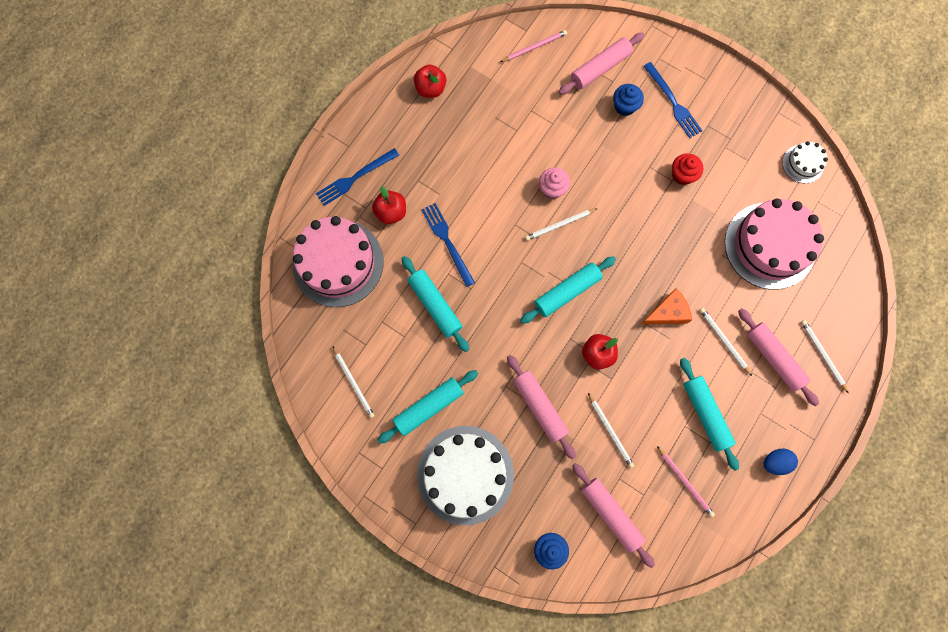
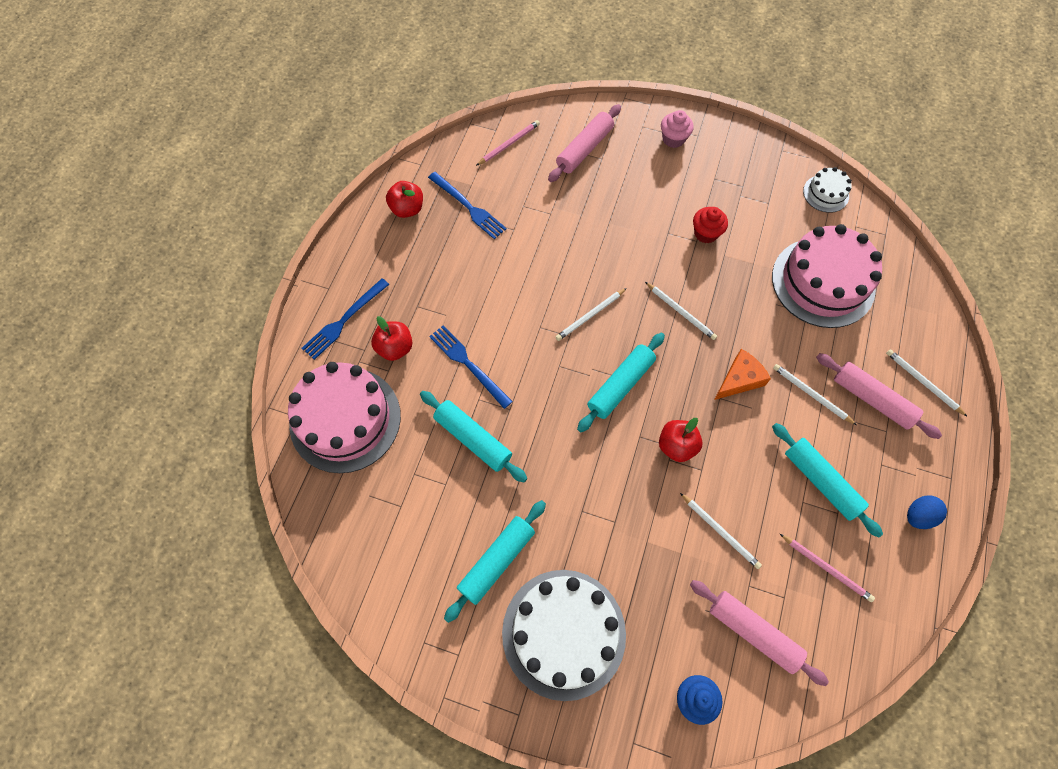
camera: 15 degrees left, 10 degrees down
white pencil [333,347,375,418] -> white pencil moved to [645,282,717,340]
pink rolling pin [507,355,576,459] -> none
pink cupcake [539,167,570,199] -> pink cupcake moved to [661,110,694,148]
blue cupcake [613,84,644,116] -> none
blue fork [644,62,703,138] -> blue fork moved to [428,172,507,239]

